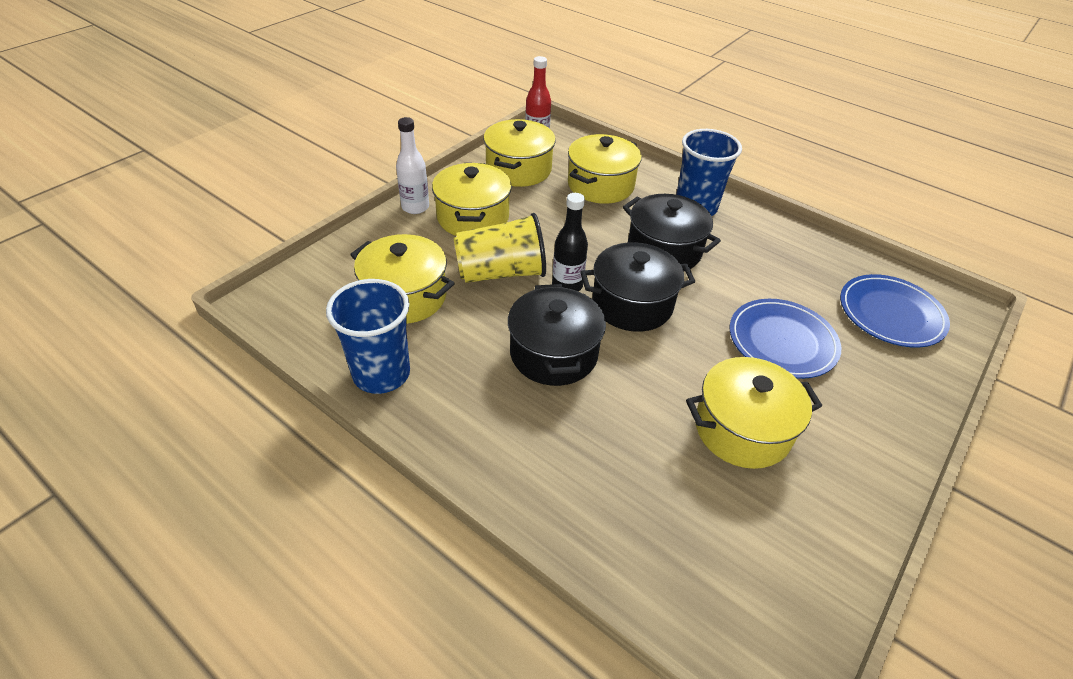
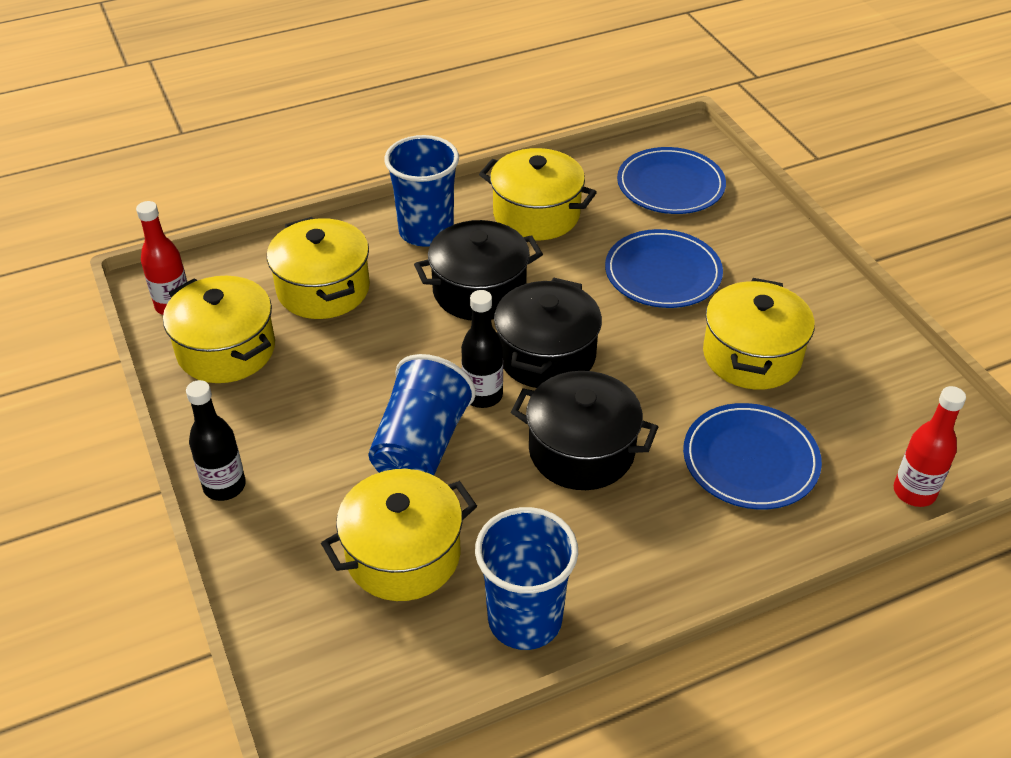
camera: 60 degrees left, 0 degrees up
white bottle [396,117,429,214] -> black bottle [186,380,246,501]
yellow pot [432,163,512,236] -> yellow pot moved to [479,148,597,240]
yellow cup [453,213,546,283] -> blue cup [368,354,476,476]
none -> blue plate [683,403,822,509]
none -> red bottle [894,386,966,507]

